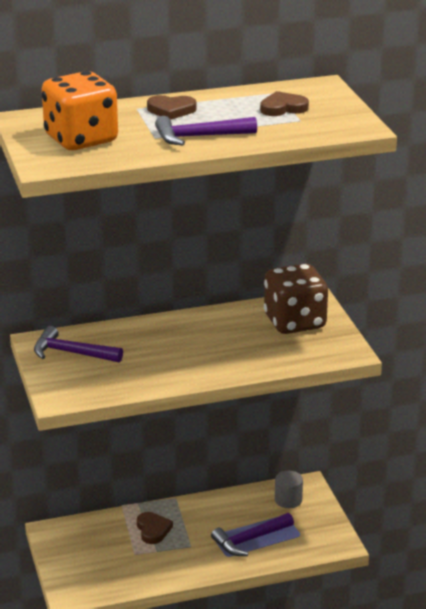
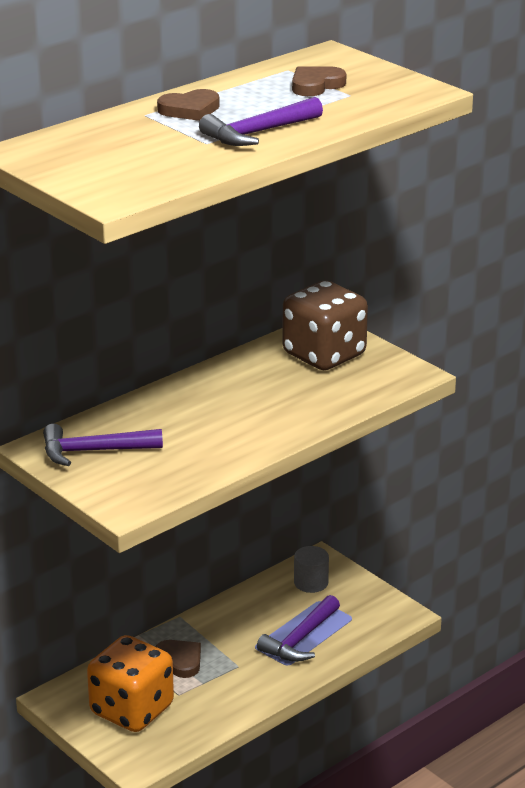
camera: 25 degrees left, 0 degrees up
orange dice [42,71,118,150] -> orange dice moved to [87,635,174,732]

